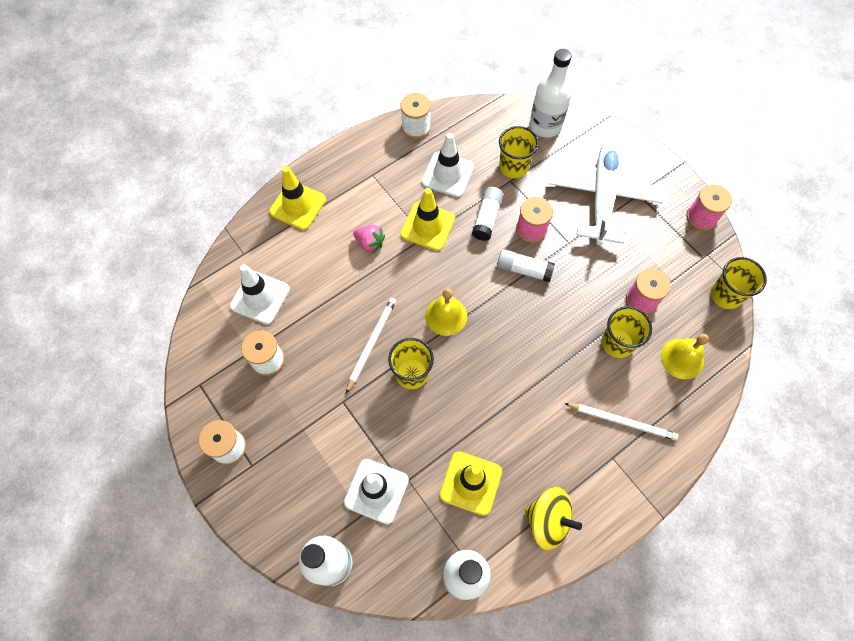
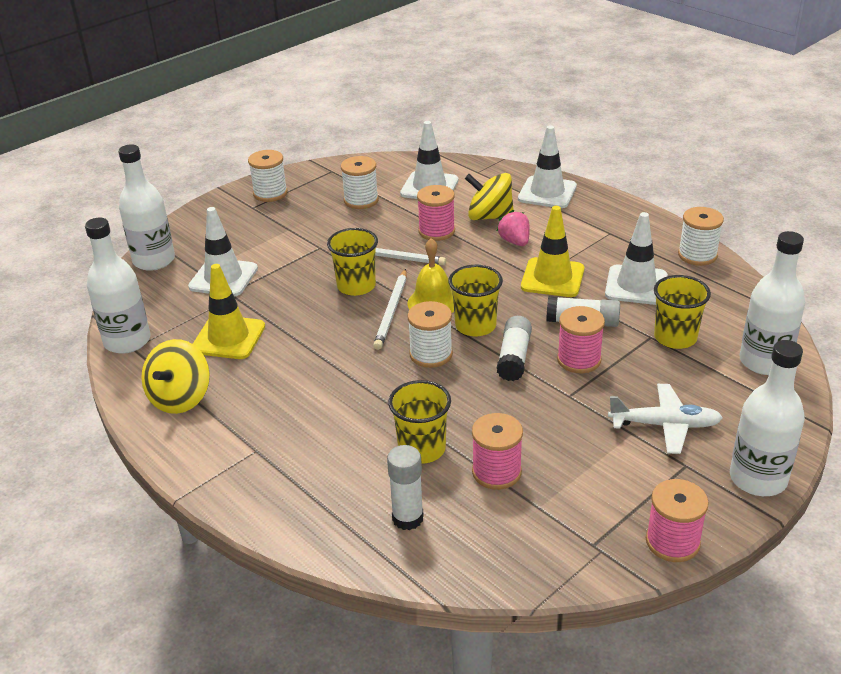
camera: 85 degrees right, 30 degrees down
yellow traffic cone [269,166,326,230] -> white traffic cone [518,125,577,208]
pink strawberry [353,225,385,254] -> pink strawberry turned 135 degrees clockwise [497,210,530,246]
white plane [549,138,664,245] -> white plane [608,384,723,454], size x0.58
white pencil [564,403,678,441] -> white pencil moved to [373,269,407,350]
yellow bell [661,334,709,379] -> white glue stick [387,445,424,530]
yellow cup [711,257,767,309] -> yellow cup moved to [448,265,503,336]
none -> white spool [407,301,453,368]
none -> pink spool [417,185,455,241]
none -> yellow spinning top [465,173,514,220]
none -> white bottle [730,340,805,496]

